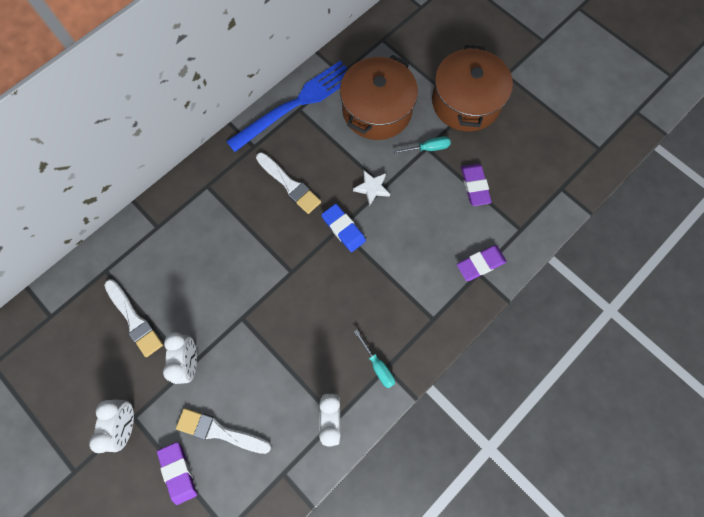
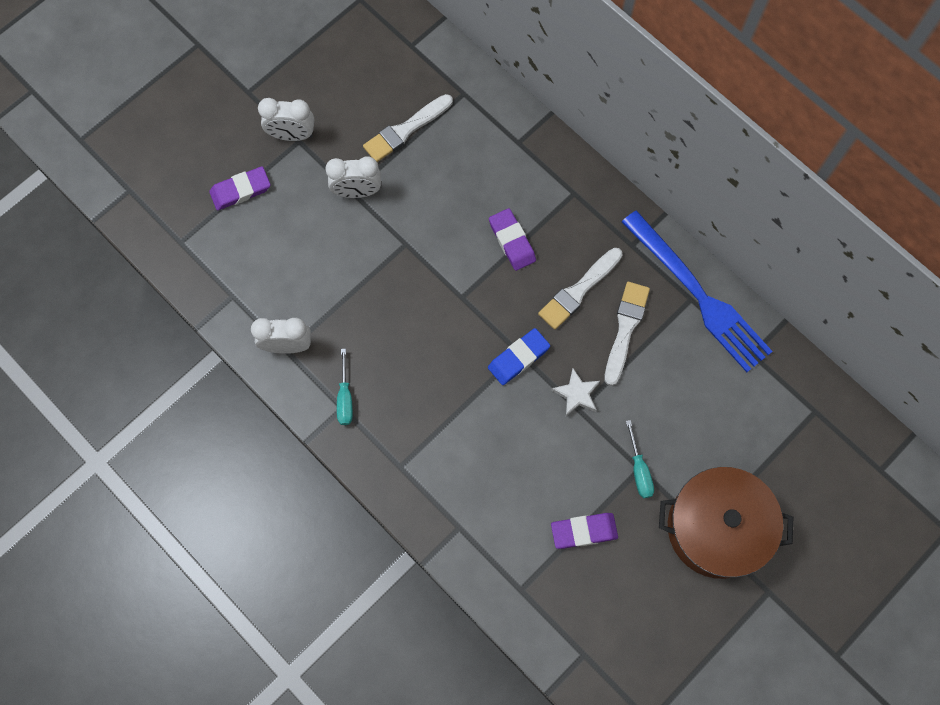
camera: 90 degrees right, 0 degrees up
white brush [176,408,271,454] -> white brush moved to [605,282,650,386]
brown pot [340,55,418,140] -> none
turquoise screwdriver [354,330,395,388] -> turquoise screwdriver turned 60 degrees counterclockwise [337,349,353,425]
purple eraser [457,245,507,281] -> purple eraser moved to [489,208,536,271]

